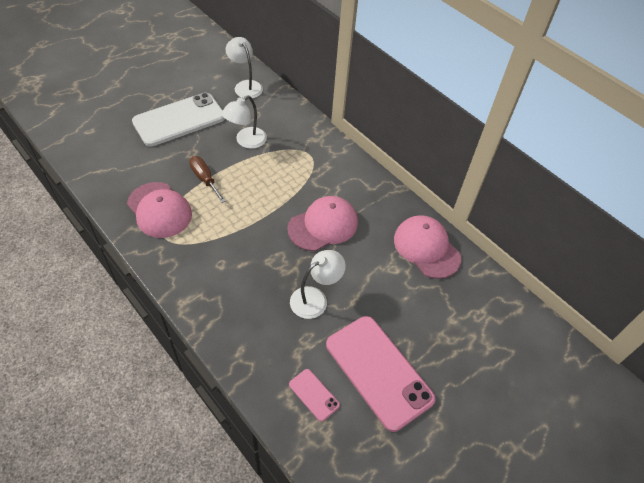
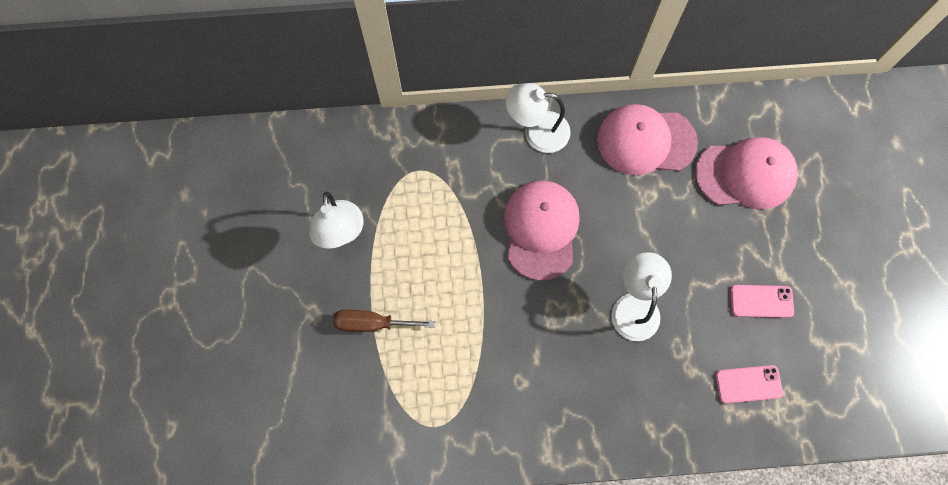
camera: 50 degrees left, 20 degrees up
pink cap [127,182,192,238] -> pink cap moved to [695,137,798,210]
white phone [132,93,225,147] -> none
white lamp [226,37,263,99] -> white lamp moved to [506,83,571,153]
pink phone [326,316,436,432] -> pink phone [730,285,794,318], size x0.44

